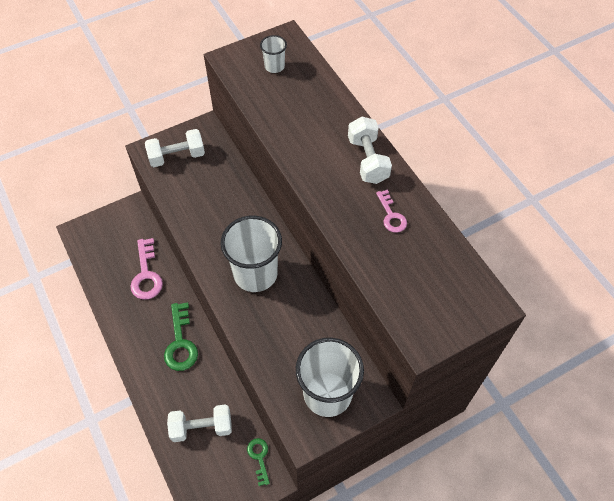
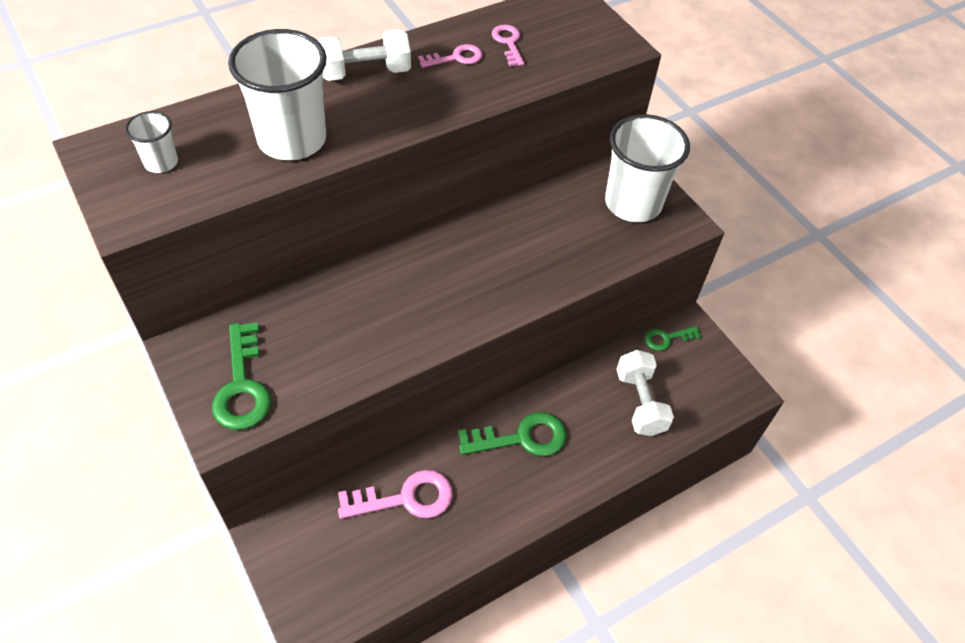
camera: 95 degrees left, 5 degrees down
white dumbbell [145,129,205,167] -> green key [212,322,271,430]
white cup [220,216,282,292] -> white cup moved to [228,29,327,160]
none -> pink key [492,25,524,66]

